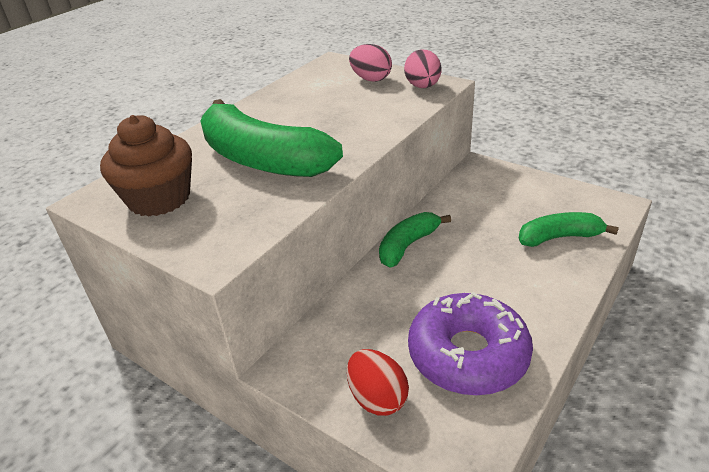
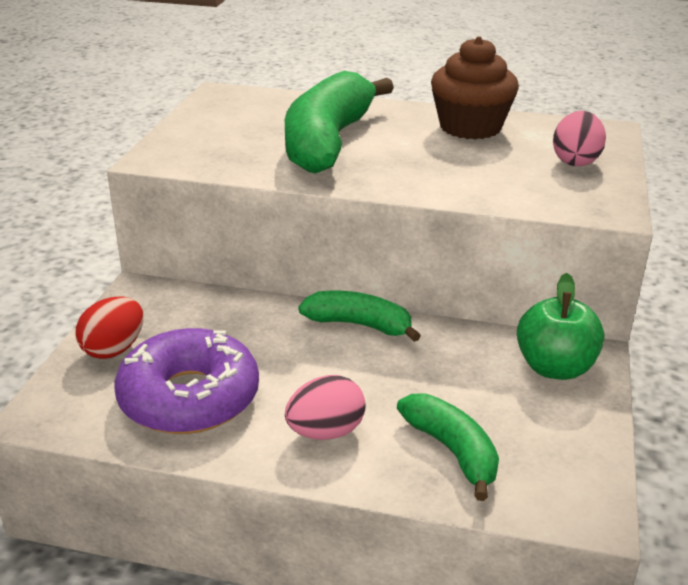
camera: 65 degrees right, 5 degrees down
brown cupcake [100,115,192,217] -> brown cupcake moved to [431,36,519,140]
pink egg [404,50,441,88] -> pink egg moved to [285,375,366,440]
none -> green apple [517,273,604,380]

